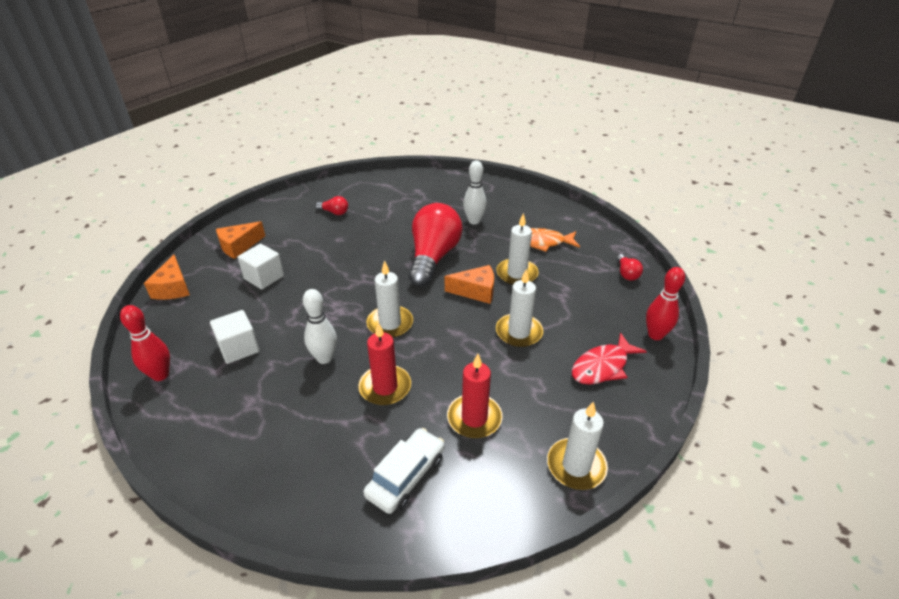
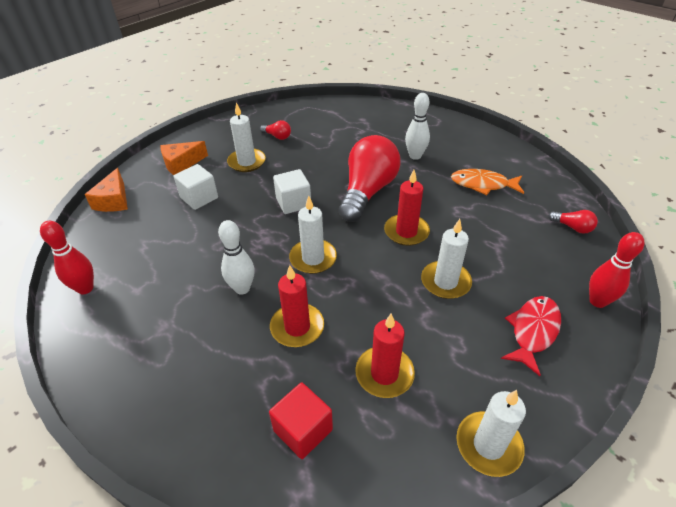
camera: 10 degrees right, 5 degrees up
white cube [210,310,259,364] -> white cube moved to [273,169,311,214]
white car [363,428,444,514] -> red cube [269,383,333,459]
orange cheese [445,265,494,304] -> red candle [384,170,430,246]
white candle [496,213,539,285] -> white candle moved to [227,103,266,172]
red fish [572,333,647,385] -> red fish turned 150 degrees clockwise [501,296,561,376]
red light bulb [617,254,643,281] -> red light bulb turned 60 degrees counterclockwise [548,210,598,234]

